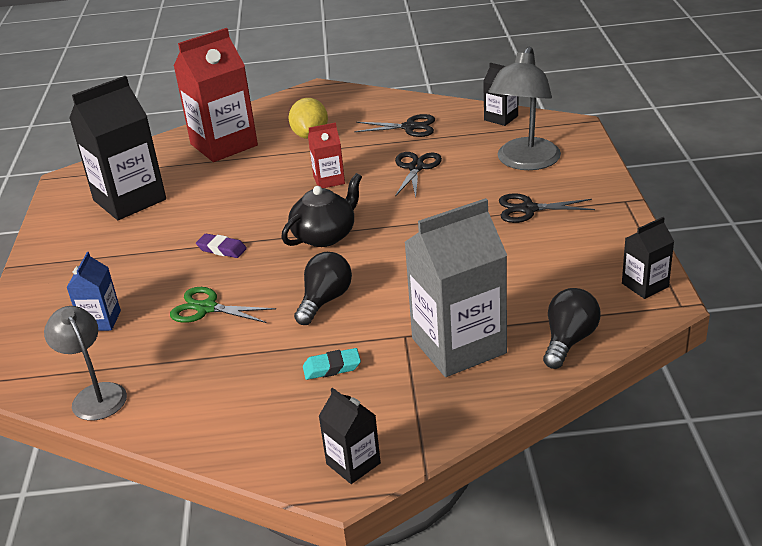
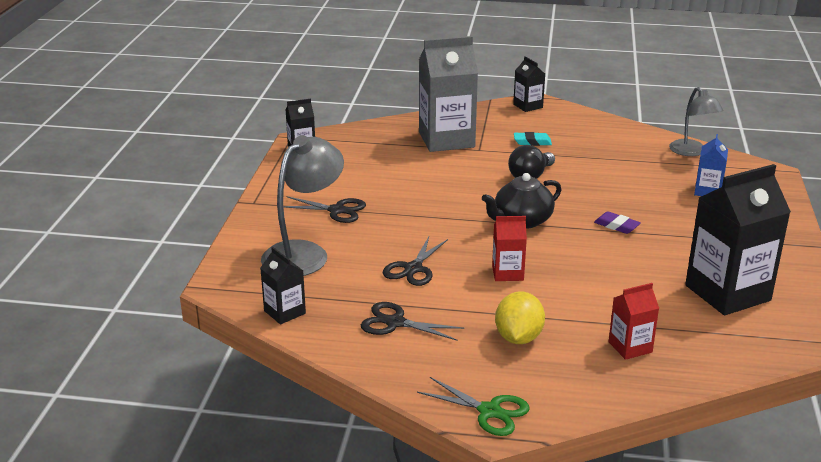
camera: 170 degrees left, 5 degrees down
green scissors [170,287,276,323] -> green scissors moved to [417,377,530,436]
red carton [174,28,258,162] -> red carton [609,283,659,360], size x0.49
black light bulb [543,288,600,369] -> none

